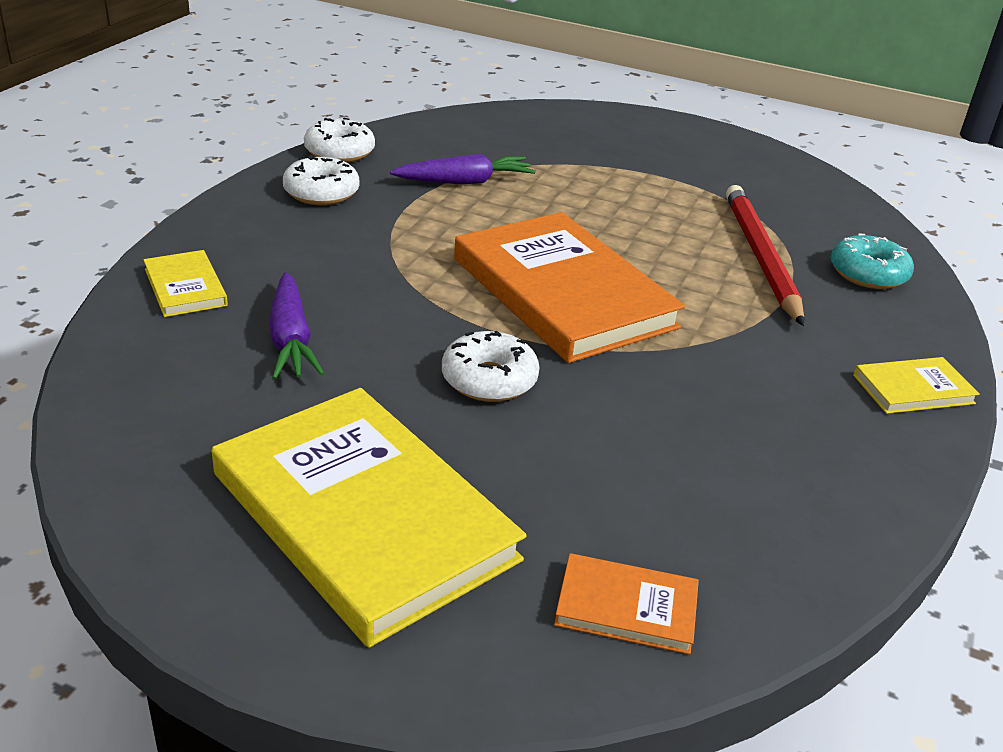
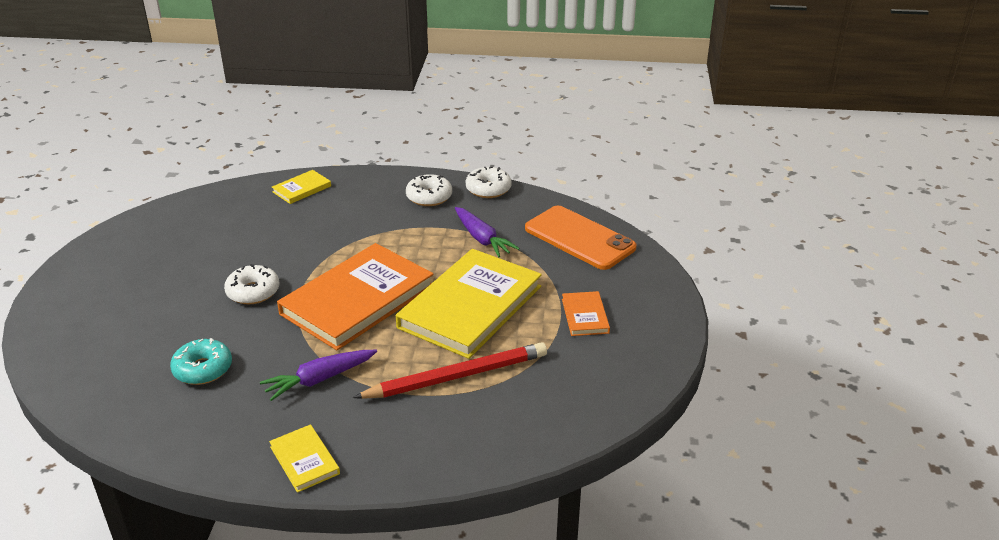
camera: 75 degrees right, 0 degrees up
yellow book [212,388,527,648] -> yellow book moved to [396,249,542,359]
purple carrot [269,272,325,380] -> purple carrot moved to [260,350,377,401]
orange book [554,553,699,654] -> orange book moved to [562,291,610,336]
turquoise donut [831,234,914,289] -> turquoise donut moved to [170,338,232,385]
none -> orange phone [525,206,637,270]

